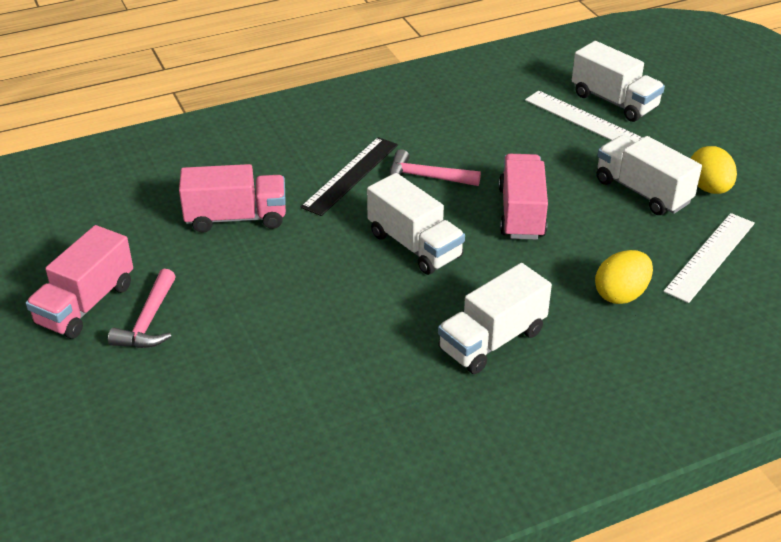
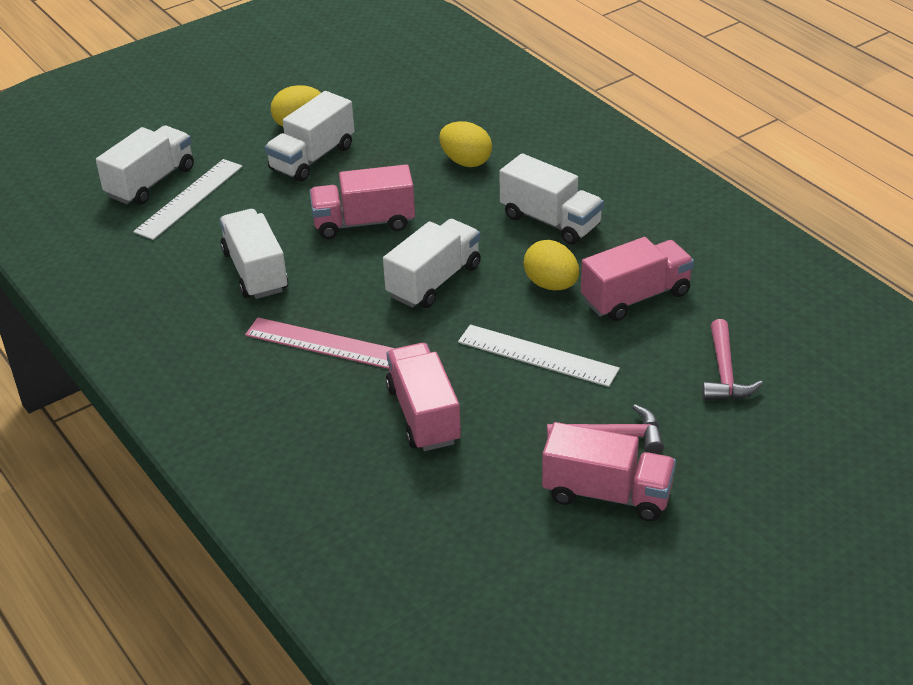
camera: 100 degrees left, 0 degrees up
black ruler [301,137,398,216] -> pink ruler [245,317,395,369]
pink hammer [390,149,481,186] -> pink hammer moved to [702,319,763,401]
white ruler [663,213,755,303] -> white ruler moved to [458,324,620,387]
none -> white truck [219,209,288,299]
none -> yellow egg [523,240,579,290]
none -> pink truck [581,237,694,321]

